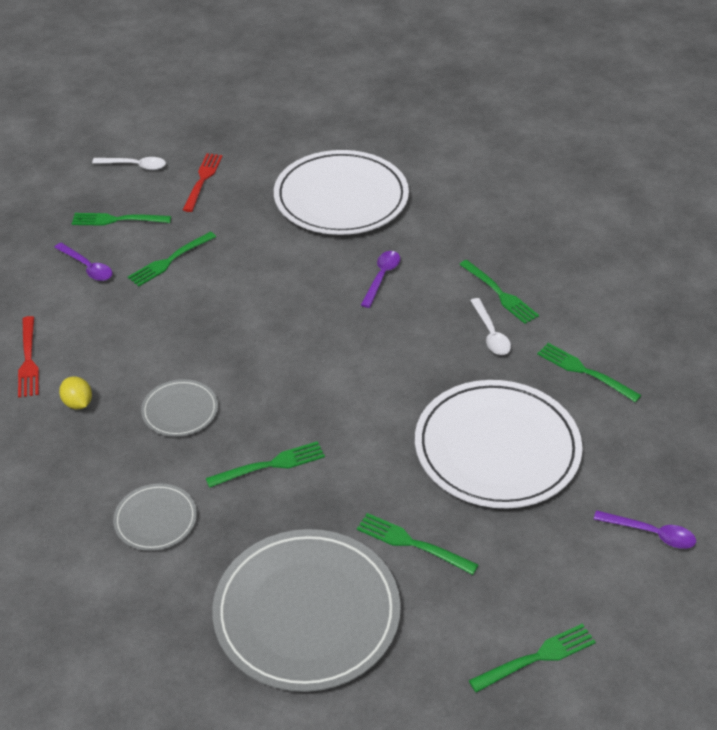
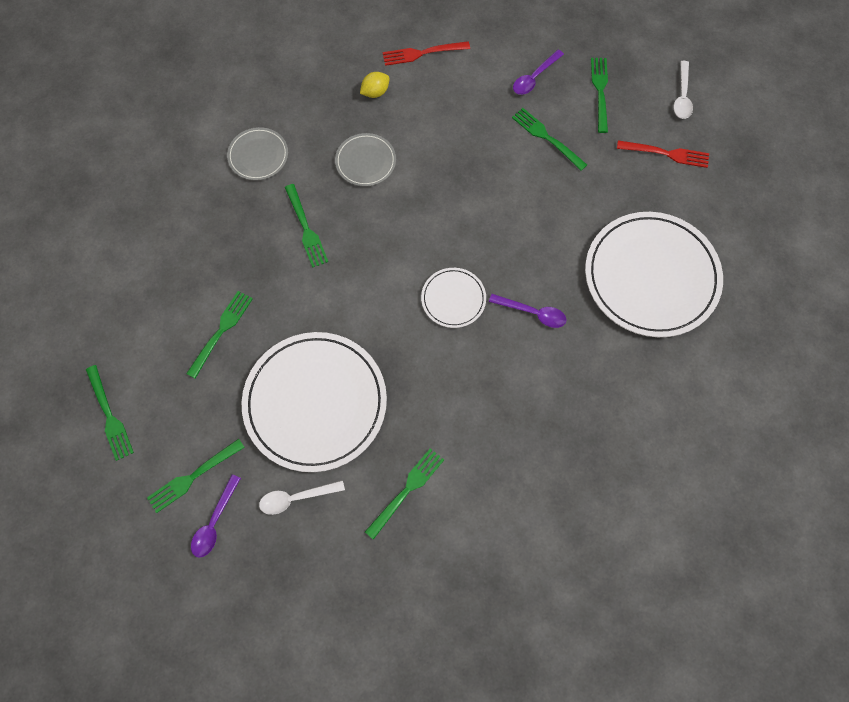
camera: 90 degrees right, 25 degrees up
grey plate [212,529,401,692] -> none
green fork [459,260,539,324] -> green fork moved to [147,439,245,513]
white spoon [470,298,511,355] -> white spoon moved to [259,480,345,515]
none -> white plate [421,268,486,328]

